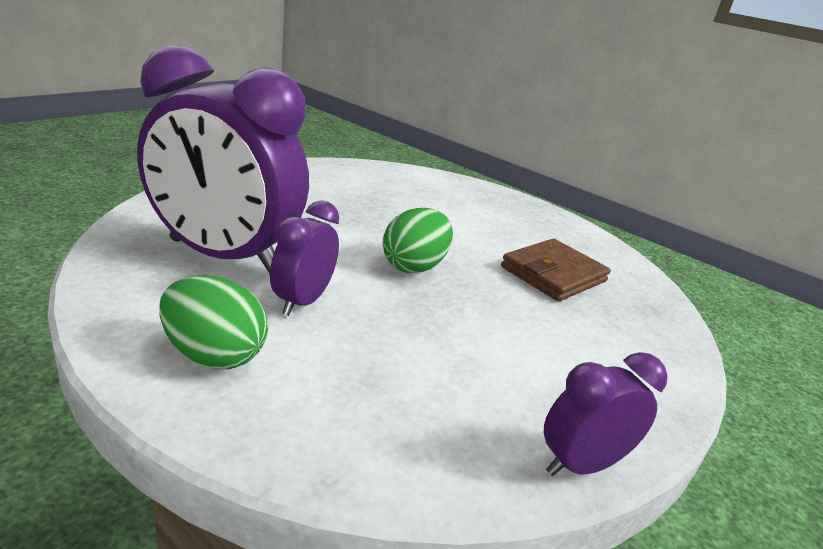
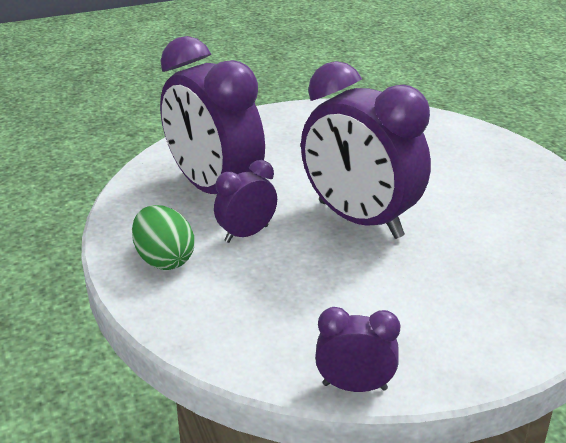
camera: 35 degrees right, 5 degrees up
green egg [382,208,453,273] -> purple clock [301,61,431,239]
brown wallet [501,239,611,301] -> none

